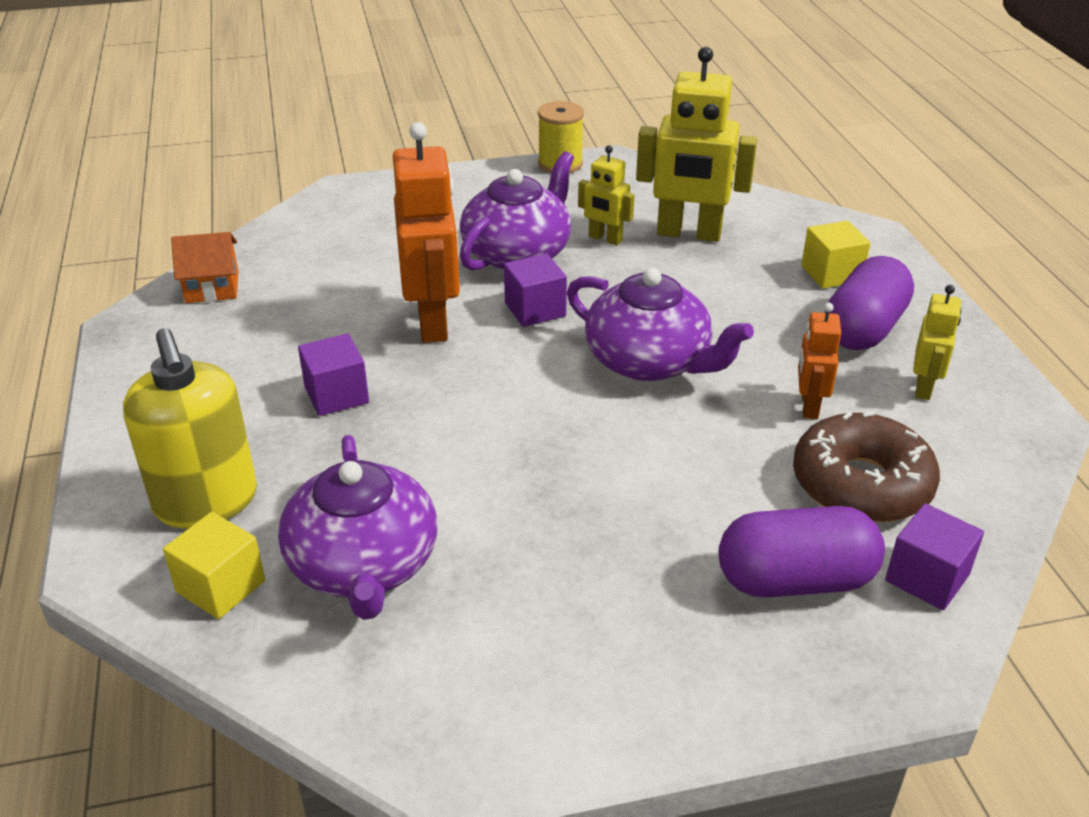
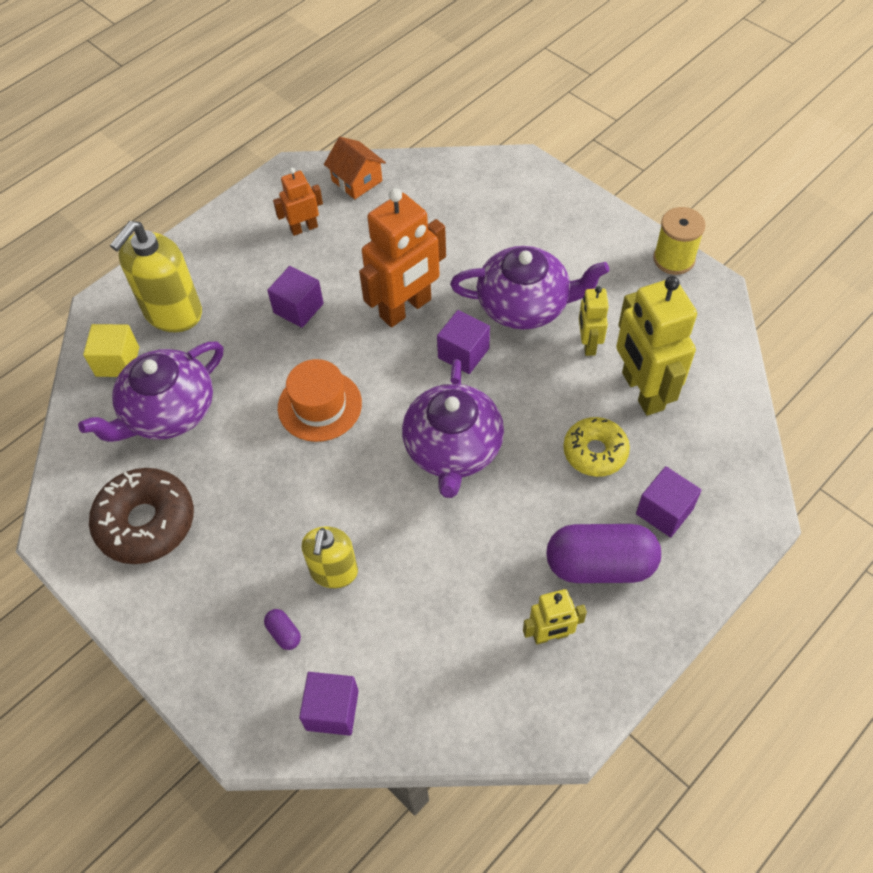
camera: 60 degrees right, 20 degrees up
purple capsule [719,506,885,598] -> purple capsule [264,609,301,650], size x0.40
brown donut [793,411,940,522] -> brown donut moved to [89,468,194,564]
orange robot [798,303,841,419] -> orange robot moved to [273,168,323,236]
yellow cube [801,221,870,289] -> purple cube [636,466,702,537]
none -> orange hat [278,359,362,442]
none -> yellow soap dispenser [301,526,358,588]
none -> yellow donut [563,417,630,477]

